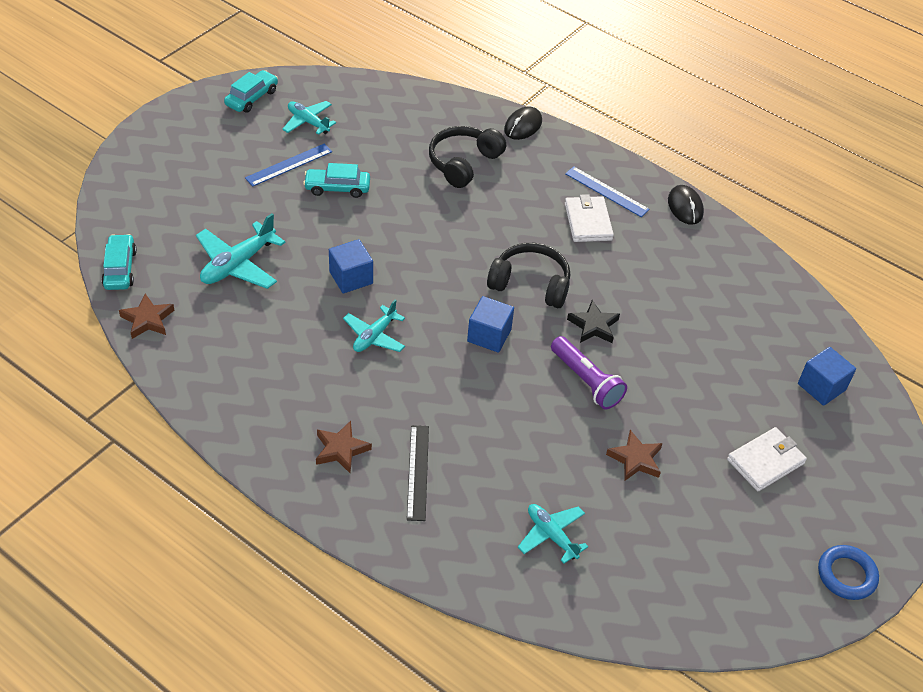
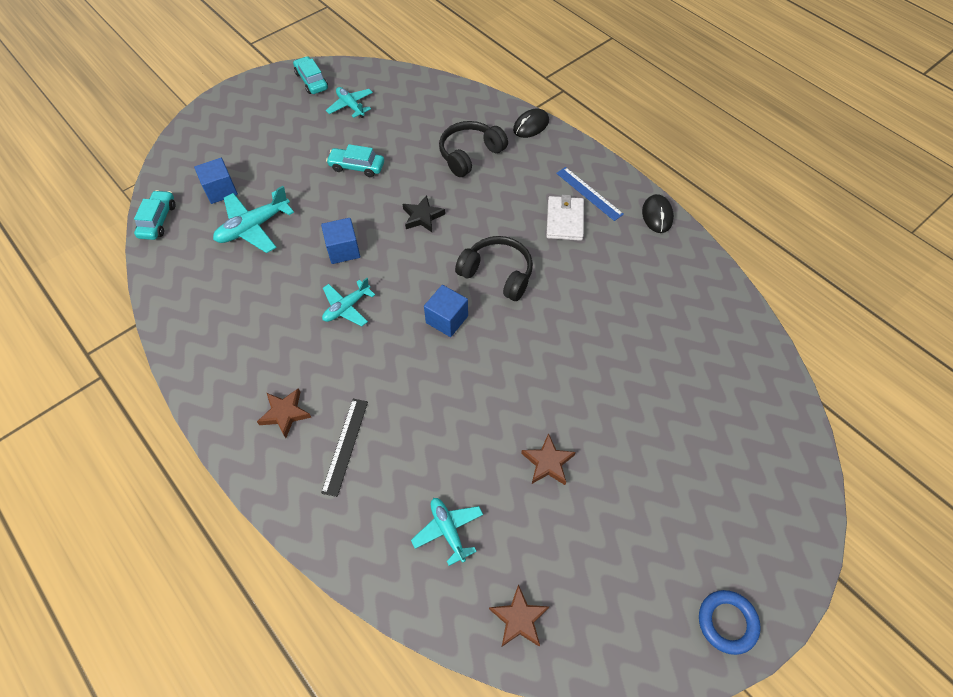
camera: 15 degrees right, 10 degrees up
brown star [119,293,174,339] -> brown star moved to [489,584,549,646]
turquoise car [224,70,278,113] -> turquoise car turned 75 degrees counterclockwise [293,56,328,94]
blue ruler [245,144,332,187] -> none
purple flashlight [551,336,627,409] -> none
black star [567,300,620,343] -> black star moved to [402,195,445,232]
white wallet [727,427,807,491] -> none
blue cube [798,347,856,406] -> blue cube moved to [194,158,238,204]

